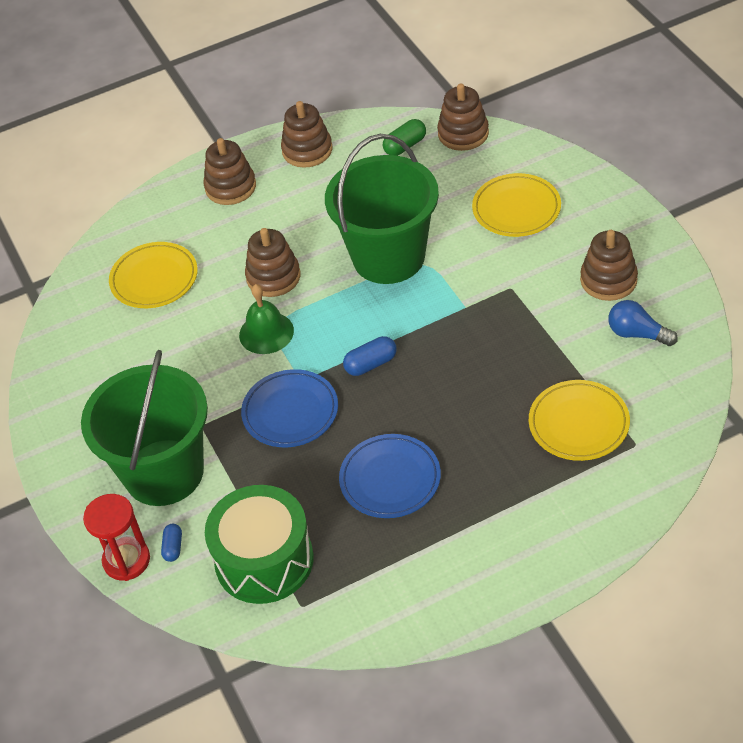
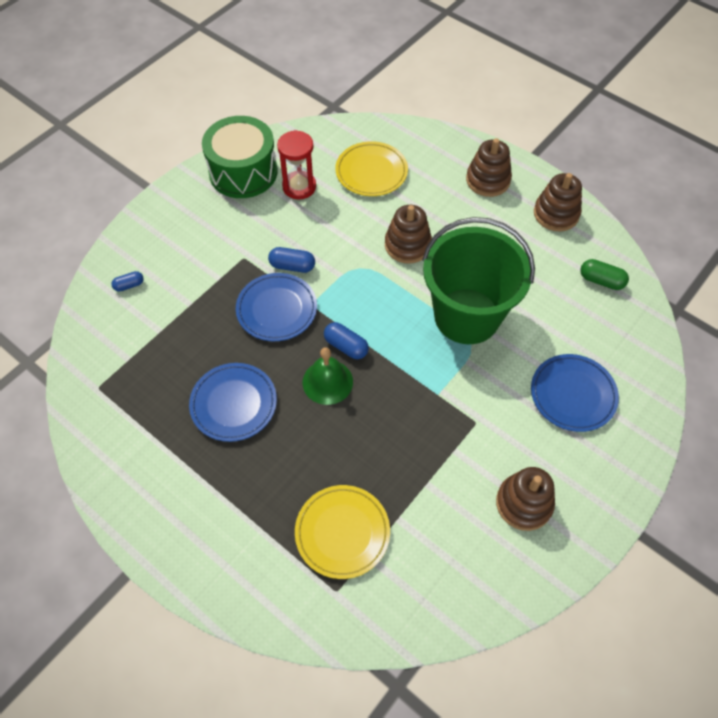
camera: 60 degrees right, 10 degrees up
green bucket [81,350,208,506] -> none
red hourglass [83,494,150,581] -> red hourglass moved to [277,130,316,200]
green drum [205,485,314,604] -> green drum moved to [202,116,278,198]
green bell [239,284,294,354] -> green bell moved to [303,347,353,405]
brown stacking toy [437,83,489,151] -> none
yellow plate [472,173,561,237] -> blue plate [531,354,619,432]
blue light bulb [608,300,678,346] -> none
none -> blue capsule [268,247,315,273]

